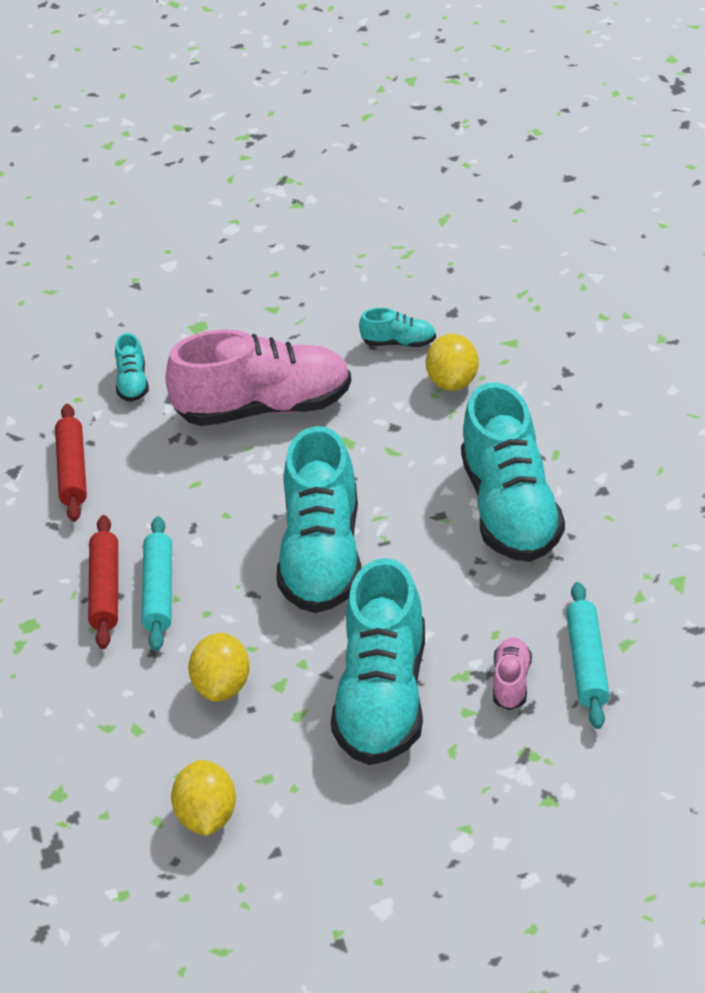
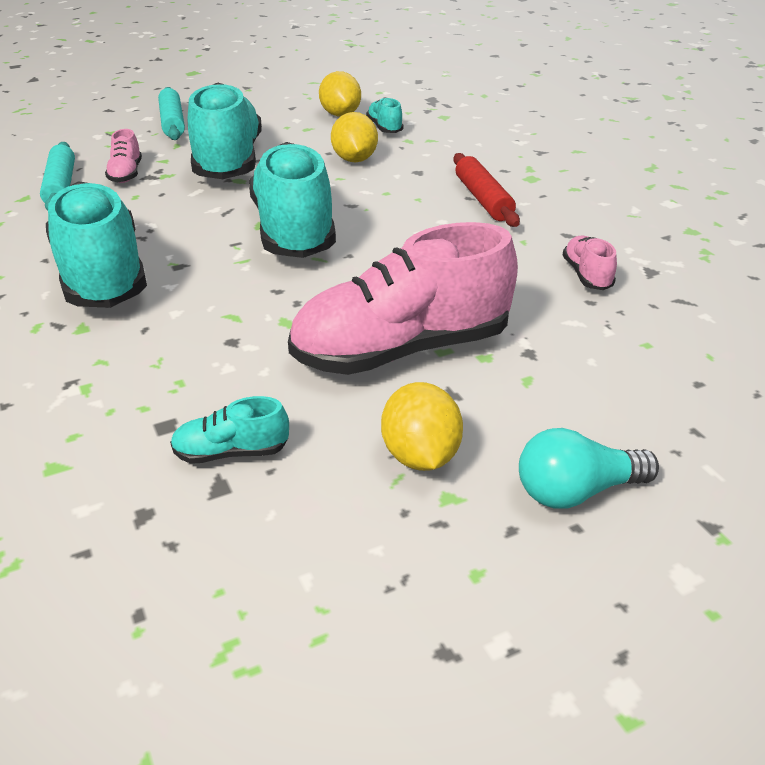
camera: 165 degrees right, 5 degrees down
red rolling pin [55,404,87,522] -> pink shoe [563,236,617,290]
turquoise shoe [115,333,149,402] -> turquoise shoe moved to [366,97,403,133]
turquoise rolling pin [141,516,172,651] -> turquoise rolling pin moved to [158,87,185,140]
yellow lemon [426,334,479,391] -> yellow lemon moved to [381,382,463,471]
none -> turquoise light bulb [519,428,659,509]

